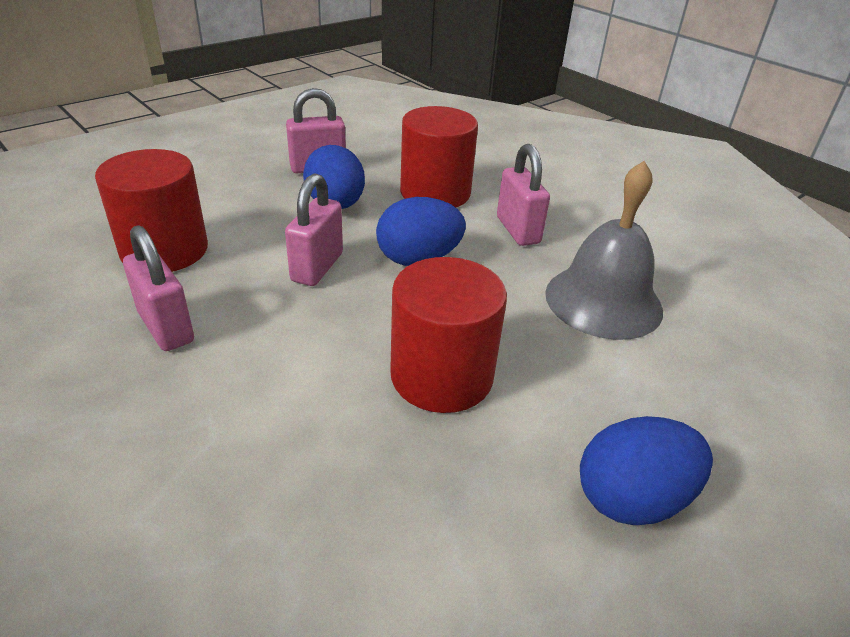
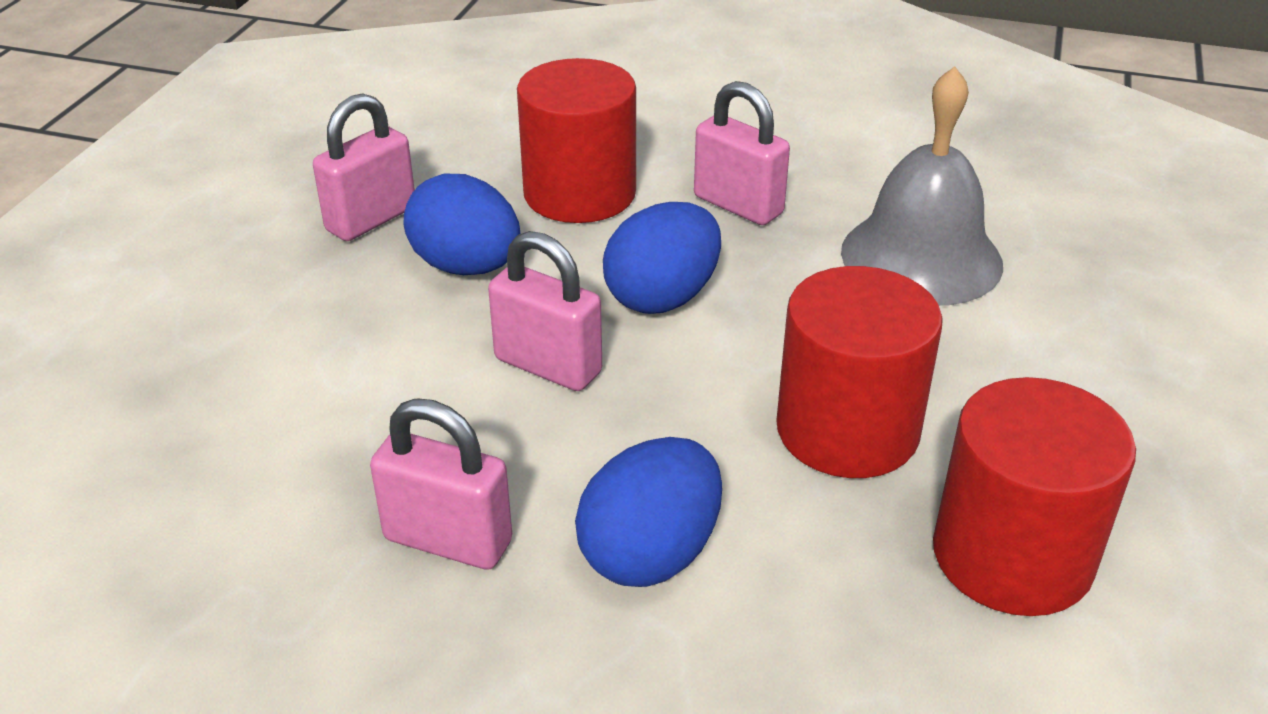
camera: 30 degrees left, 0 degrees up
red cylinder [95,149,208,272] -> red cylinder moved to [933,377,1136,616]
pink padlock [285,173,343,286] -> pink padlock turned 45 degrees counterclockwise [488,231,602,391]
blue egg [580,416,713,525] -> blue egg moved to [575,437,722,587]

